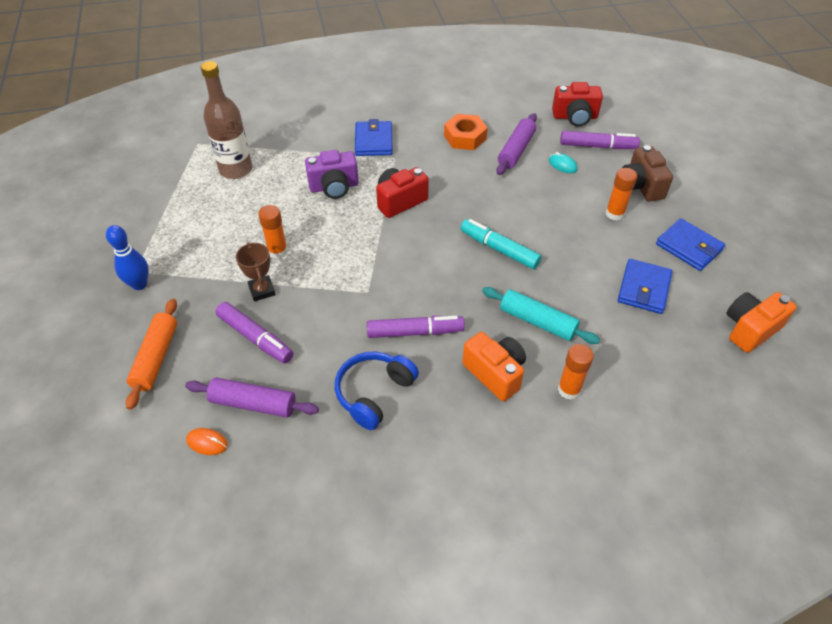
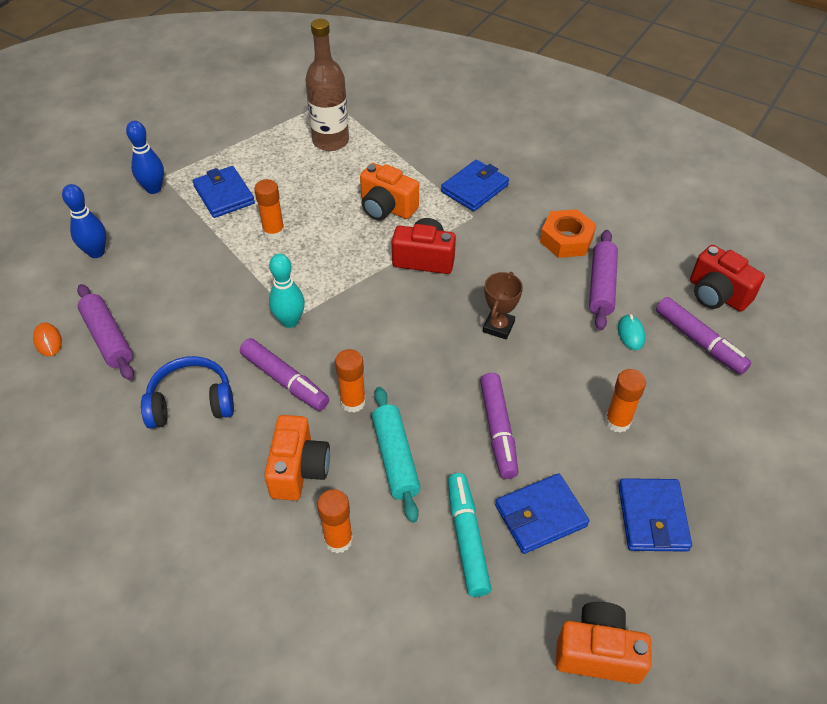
camera: 45 degrees right, 0 degrees up
orange rolling pin [126,299,177,410] -> blue bowling pin [62,184,106,258]
purple marker [215,302,293,364] -> purple marker moved to [480,373,519,479]
brown trophy [236,242,276,302] -> brown trophy moved to [483,272,523,340]
purple camera [305,150,359,199] -> orange camera [360,163,419,220]
turquoise marker [460,219,542,269] -> turquoise marker moved to [448,473,491,597]
purple rolling pin [496,113,537,175] -> purple rolling pin turned 60 degrees counterclockwise [589,230,618,331]
brown camera [622,145,673,201] -> none
none -> blue wallet [193,166,255,218]
none -> turquoise bowling pin [269,254,305,328]
none -> orange glue stick [335,349,366,413]

